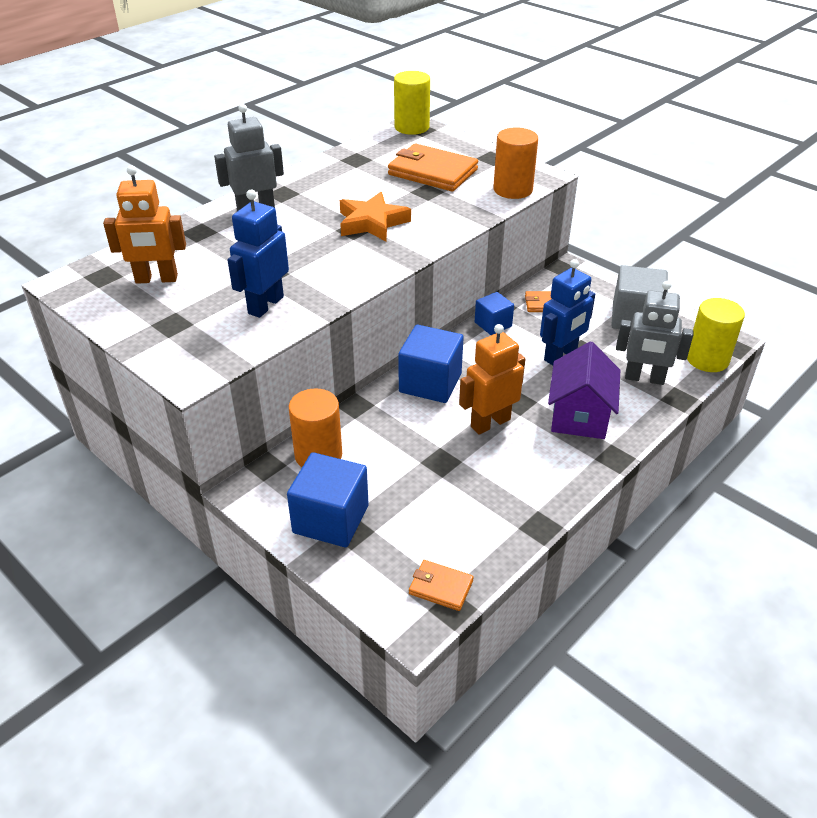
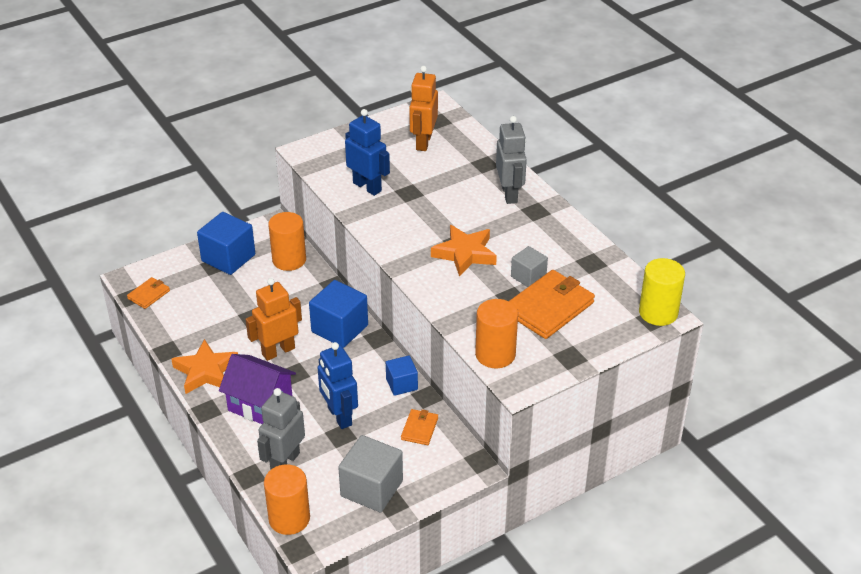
camera: 105 degrees right, 0 degrees up
orange robot [459,324,525,435] -> orange robot turned 105 degrees counterclockwise [245,278,302,361]
yellow cylinder [687,298,745,372] -> orange cylinder [264,464,310,535]
none -> orange star [171,339,238,394]
none -> grey cube [511,246,548,287]

